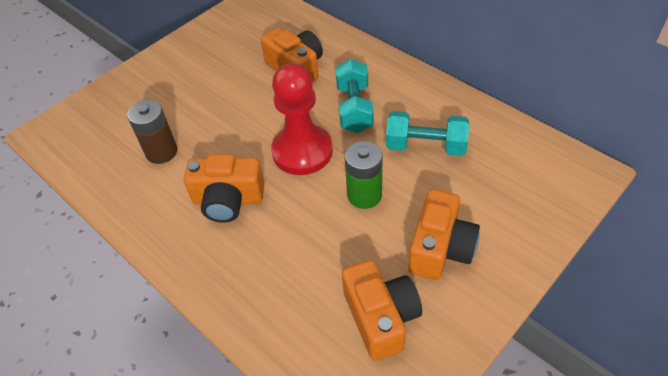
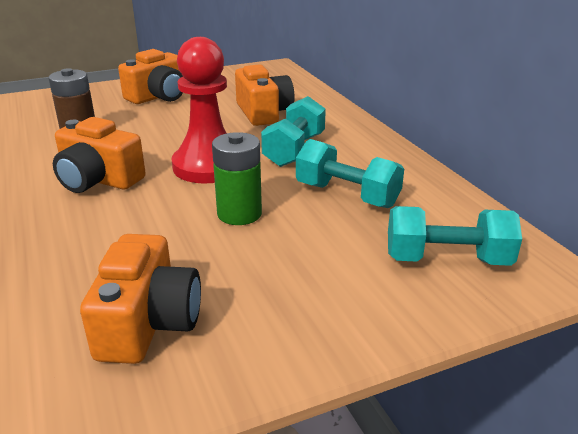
camera: 20 degrees right, 20 degrees down
orange camera [408,189,480,280] -> orange camera moved to [118,49,183,104]
none -> turquoise dumbbell [388,206,522,266]

